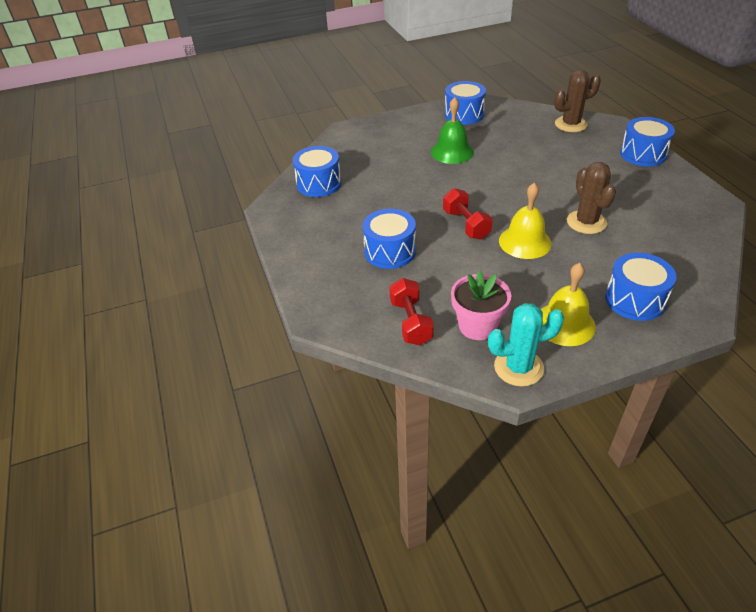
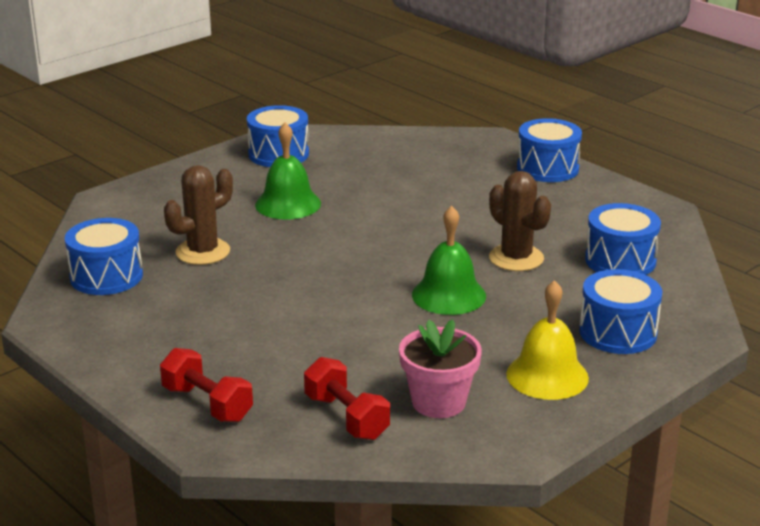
camera: 25 degrees left, 15 degrees down
blue drum [362,209,416,269] -> blue drum moved to [585,203,661,275]
red dumbbell [443,188,493,240] -> red dumbbell moved to [160,348,253,422]
turquoise cactus [488,303,564,387] -> none
yellow bell [499,183,552,259] -> green bell [412,206,486,315]
brown cactus [554,70,601,132] -> brown cactus moved to [164,165,233,265]

